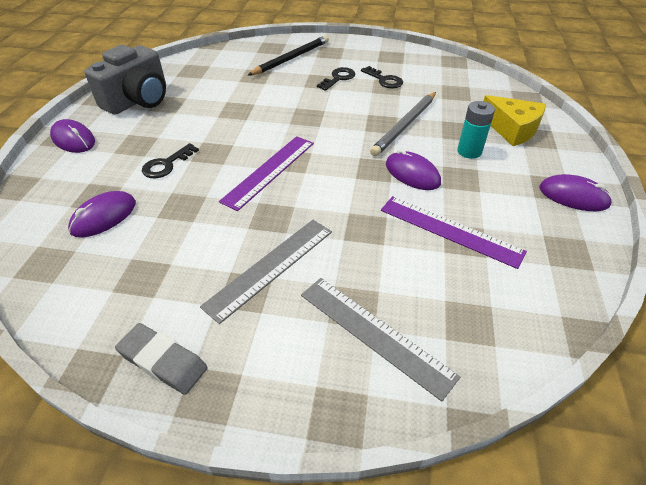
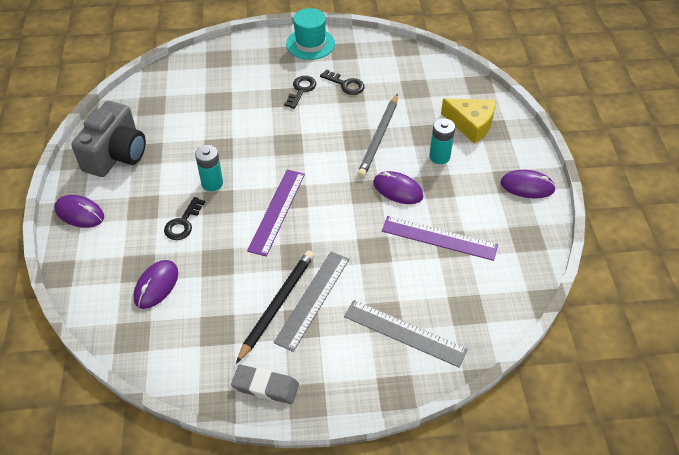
camera: 15 degrees left, 5 degrees up
black pencil [248,35,329,75] -> black pencil moved to [236,250,314,363]
none -> turquoise battery [195,145,223,191]
none -> turquoise hat [286,8,335,60]

